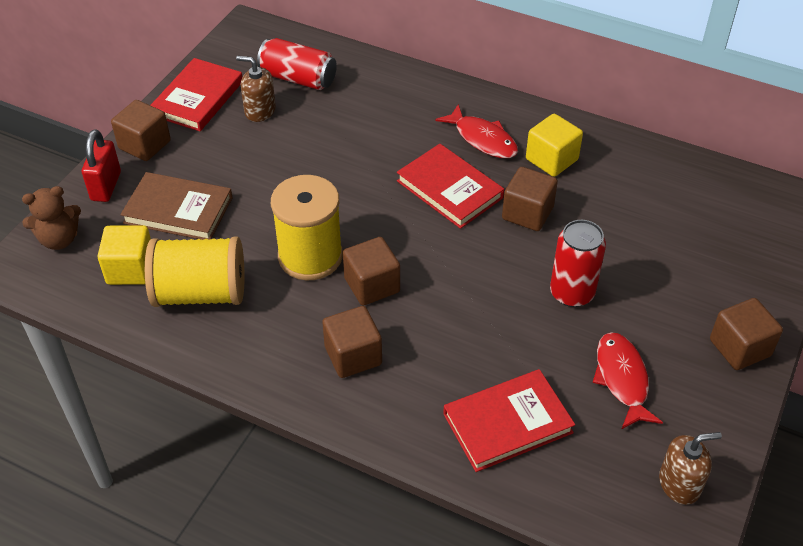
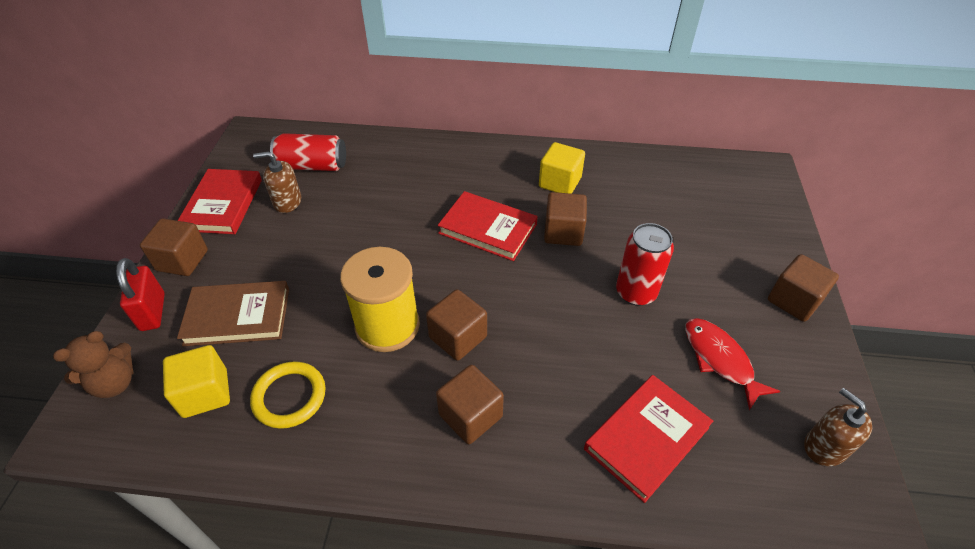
camera: 20 degrees left, 0 degrees up
yellow spool [145,236,244,307] -> yellow ring [250,361,325,429]
red fish [435,104,518,158] -> none
brown soap dispenser [659,432,722,505] -> brown soap dispenser turned 90 degrees counterclockwise [804,388,872,466]

